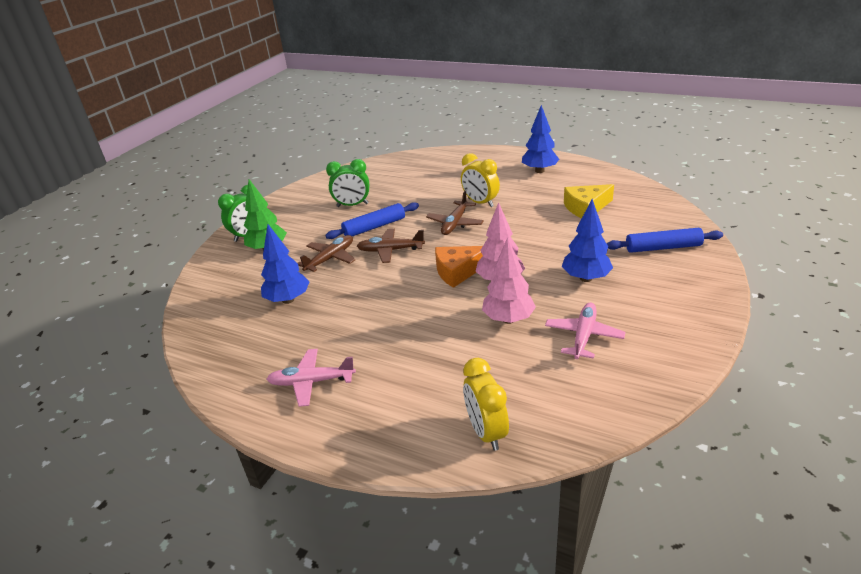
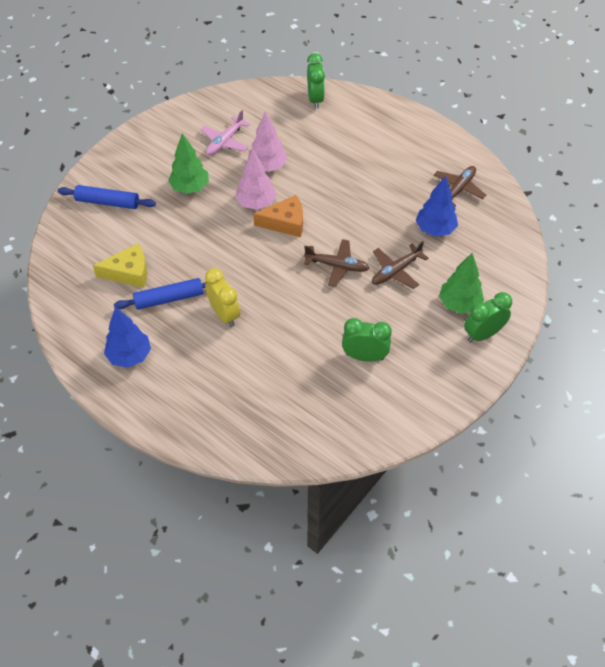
camera: 170 degrees left, 20 degrees up
pink plane [267,349,356,407] -> none
blue rolling pin [325,202,419,239] -> blue rolling pin moved to [114,278,207,310]
brown plane [426,190,484,235] -> brown plane moved to [434,166,486,206]
yellow clock [463,358,509,451] -> green clock [307,53,325,109]
blue tree [562,199,613,282] -> green tree [168,133,209,194]

